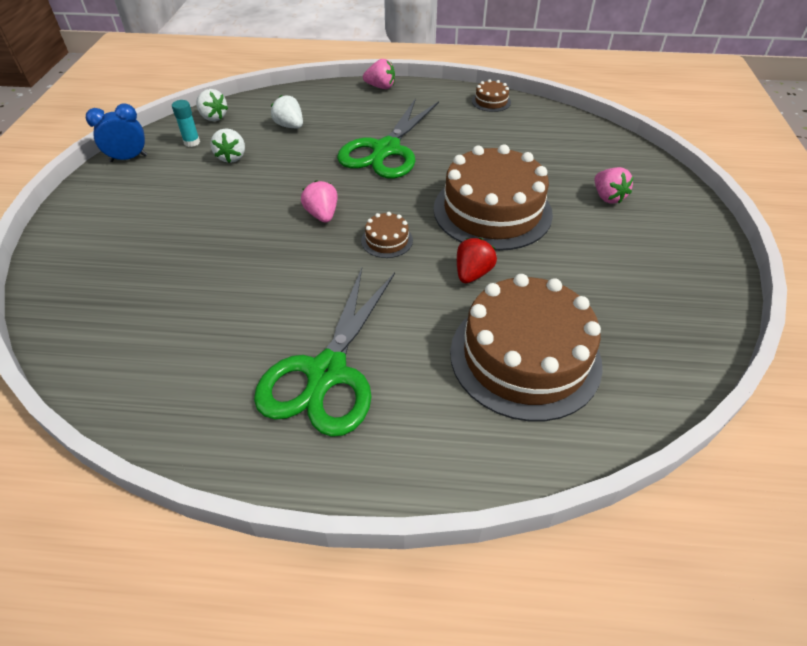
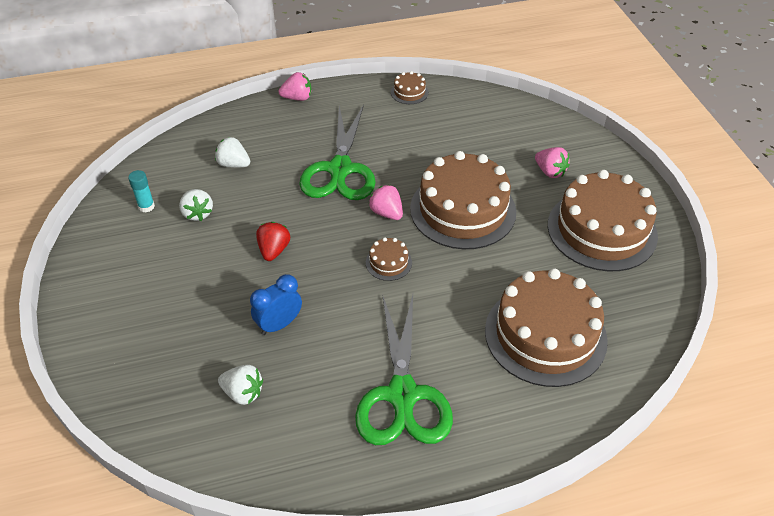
camera: 20 degrees left, 0 degrees up
blue clock [86,104,147,162] -> blue clock moved to [250,274,302,335]
white strawberry [196,89,228,121] -> white strawberry moved to [218,365,263,405]
pink strawberry [301,180,338,223] -> pink strawberry moved to [369,185,403,220]
red strawberry [457,238,497,283] -> red strawberry moved to [256,222,290,261]
none -> brown cake [548,170,658,271]

